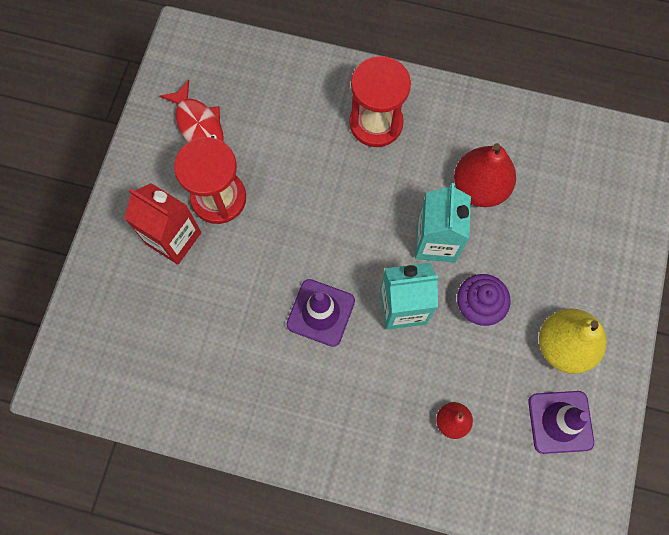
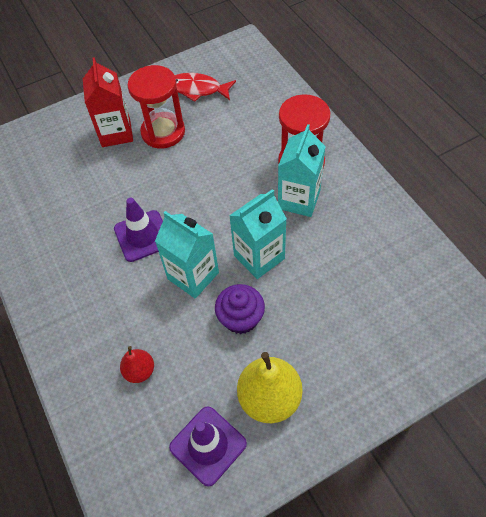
camera: 50 degrees right, 15 degrees down
red fish [160,80,224,142] -> red fish turned 90 degrees clockwise [175,73,236,102]
red pear [454,143,516,207] -> none
none -> turquoise carton [278,124,326,217]

